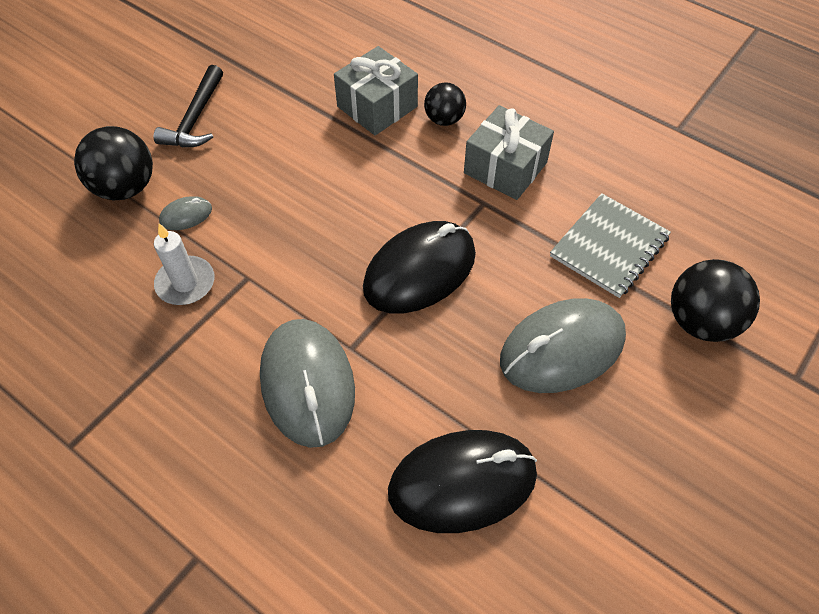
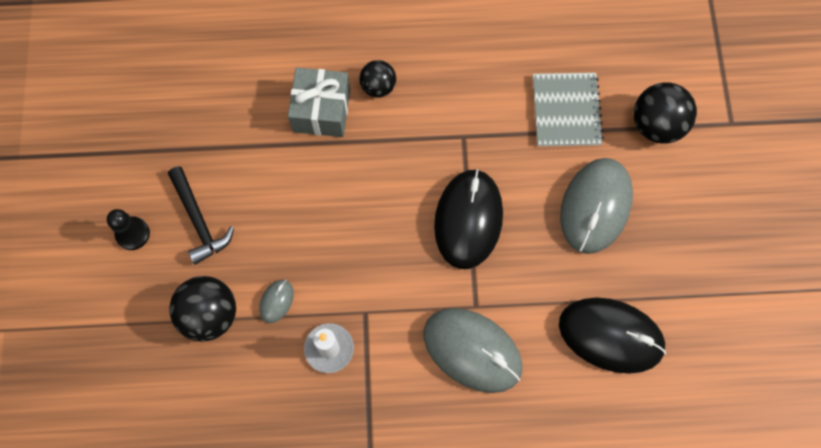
camera: 40 degrees left, 15 degrees up
black mouse [388,430,537,533] -> black mouse turned 75 degrees clockwise [559,297,666,374]
grey gift [464,105,554,200] -> none
none -> black pawn [107,209,150,250]

